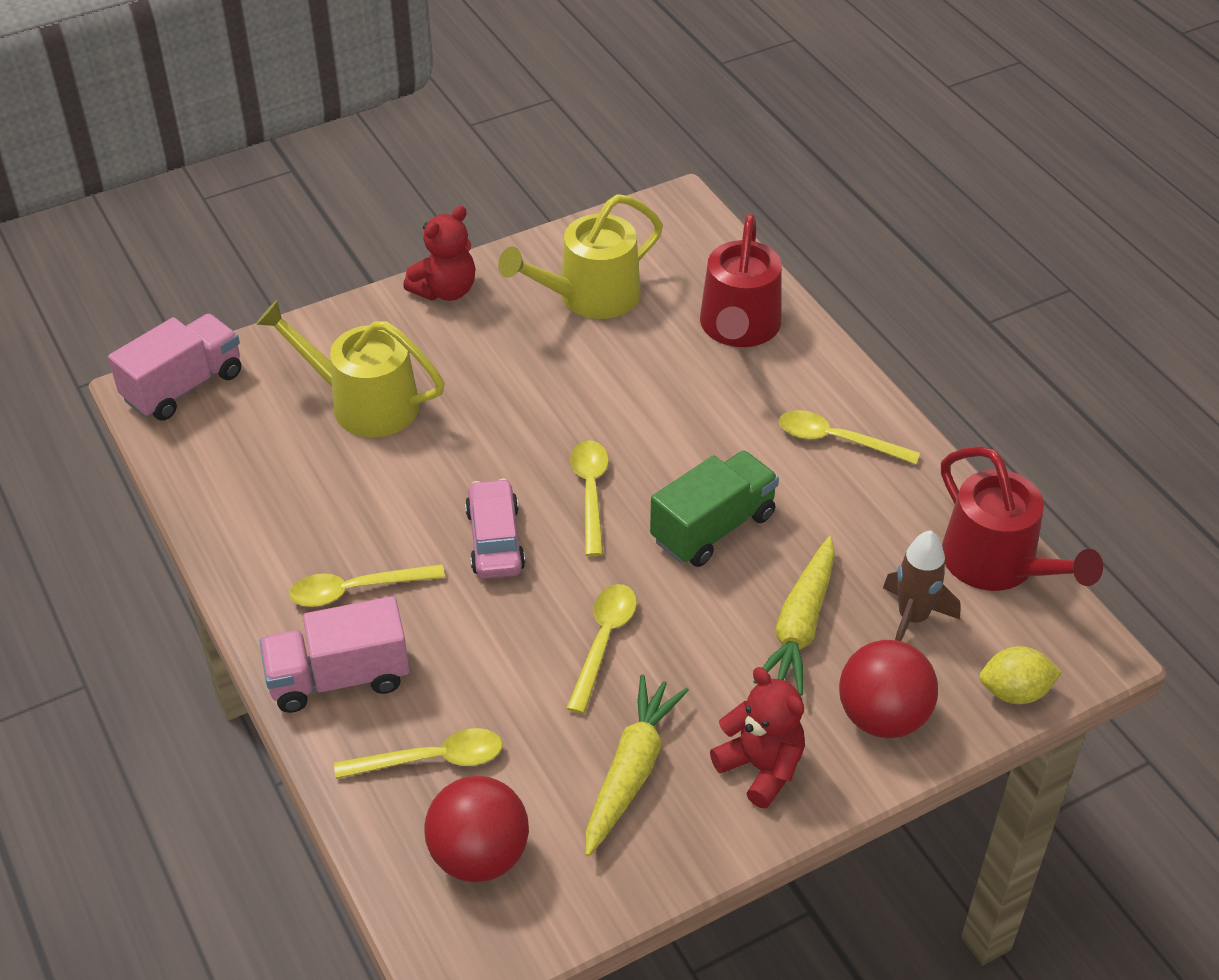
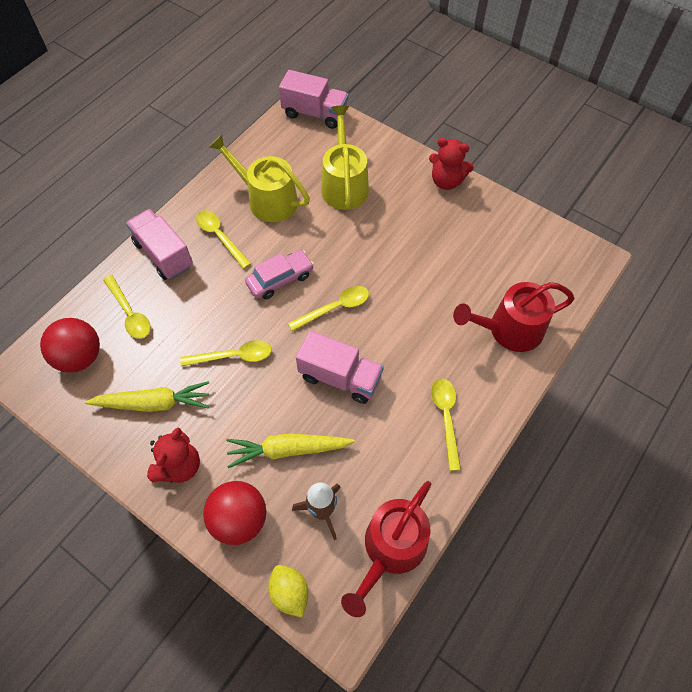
camera: 65 degrees right, 15 degrees up
yellow watering can [498,194,663,319] -> yellow watering can moved to [209,134,310,222]
green truck [650,450,779,567] -> pink truck [296,331,384,404]

